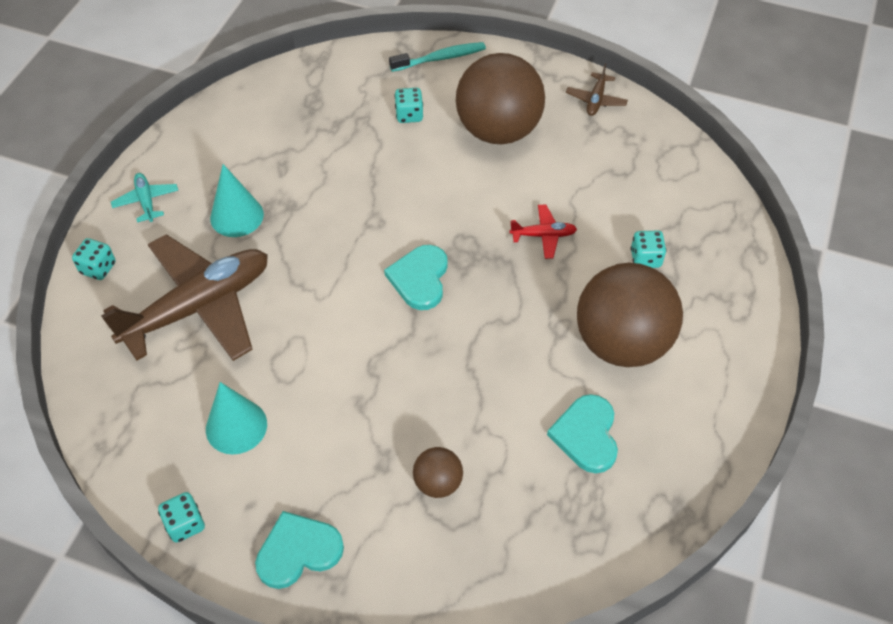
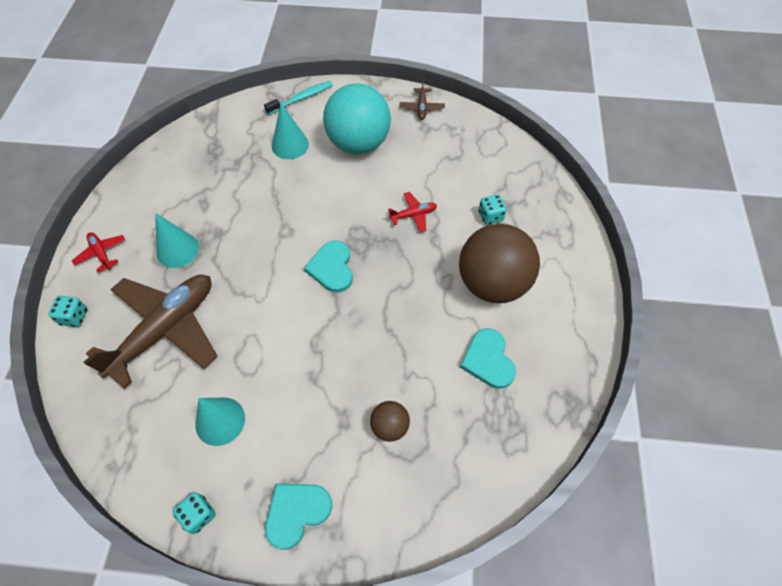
camera: 15 degrees left, 5 degrees up
turquoise plane [111,173,178,222] -> red plane [72,232,125,273]
turquoise dice [394,88,423,123] -> turquoise cone [272,103,309,159]
brown ball [456,53,545,144] -> turquoise ball [323,83,391,154]

